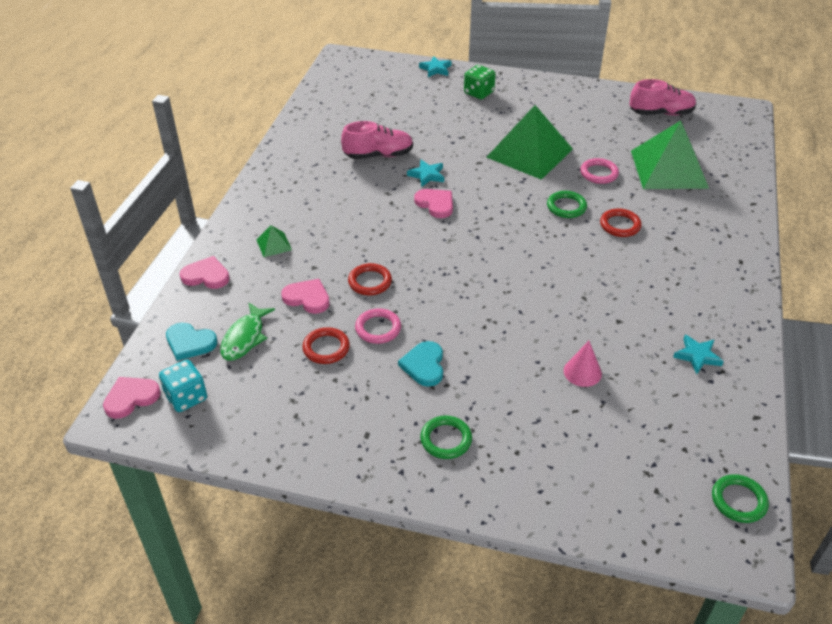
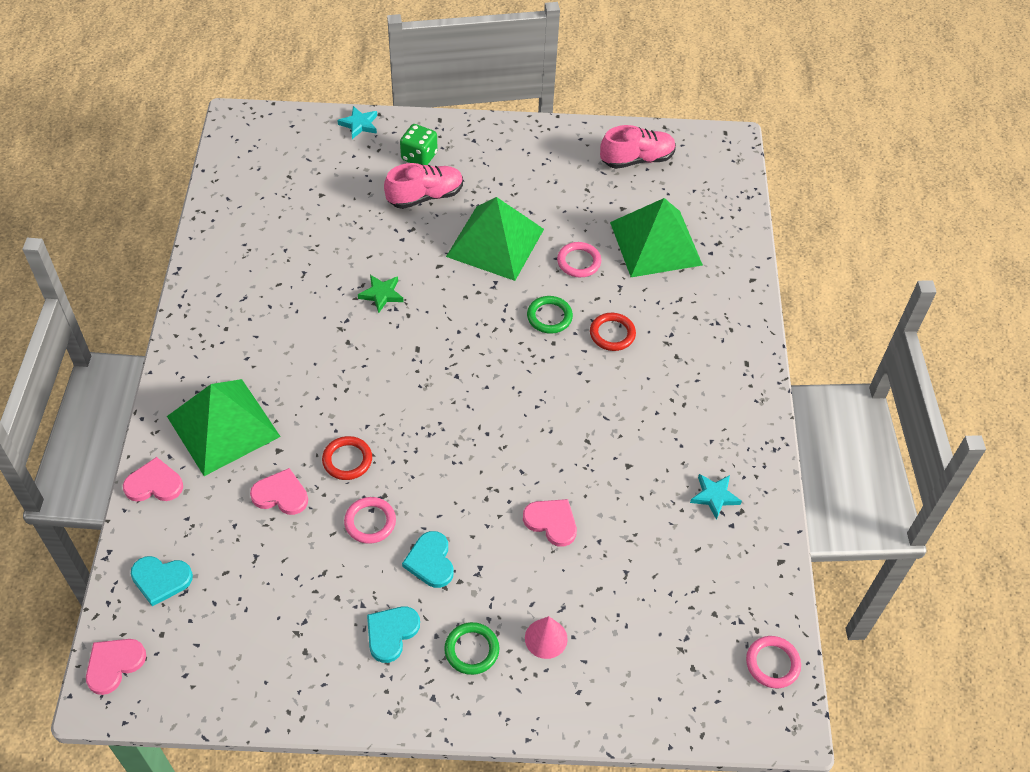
camera: 15 degrees left, 10 degrees up
turquoise dice [159,360,207,412] -> none
green fish [220,302,275,361] -> none
green pyramid [256,225,292,257] -> green pyramid [167,379,281,476], size x2.45
red ring [302,327,350,364] -> none
pink shoe [341,121,413,159] -> pink shoe moved to [384,163,463,209]
turquoise star [407,159,444,187] -> green star [358,275,404,313]
pink heart [414,189,453,218] -> pink heart moved to [523,499,577,547]
pink cone [564,341,602,387] -> pink cone moved to [525,616,568,659]
green ring [712,474,769,523] -> pink ring [746,636,801,688]
none -> turquoise heart [367,607,420,663]

